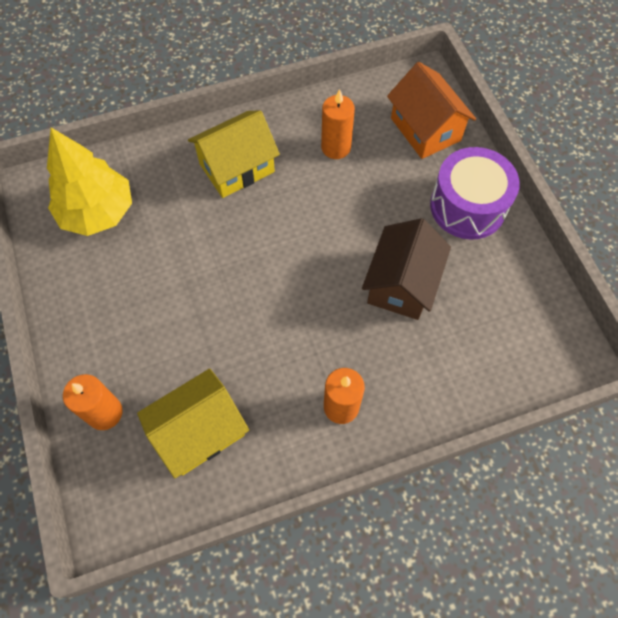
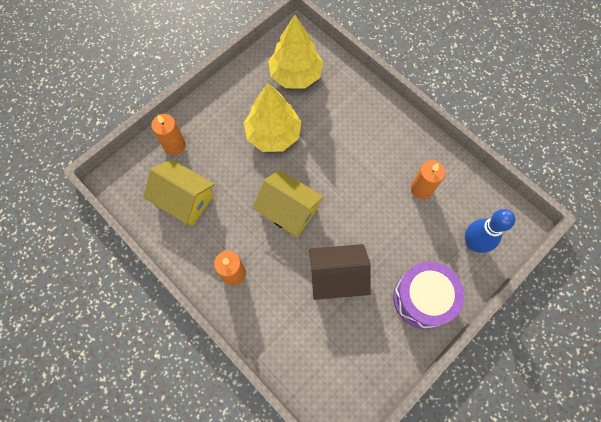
camera: 65 degrees right, 5 degrees up
yellow house [188,110,280,198] -> yellow house moved to [252,170,324,237]
orange house [387,62,476,159] -> blue bowling pin [465,209,516,253]
none -> yellow tree [244,83,302,152]

